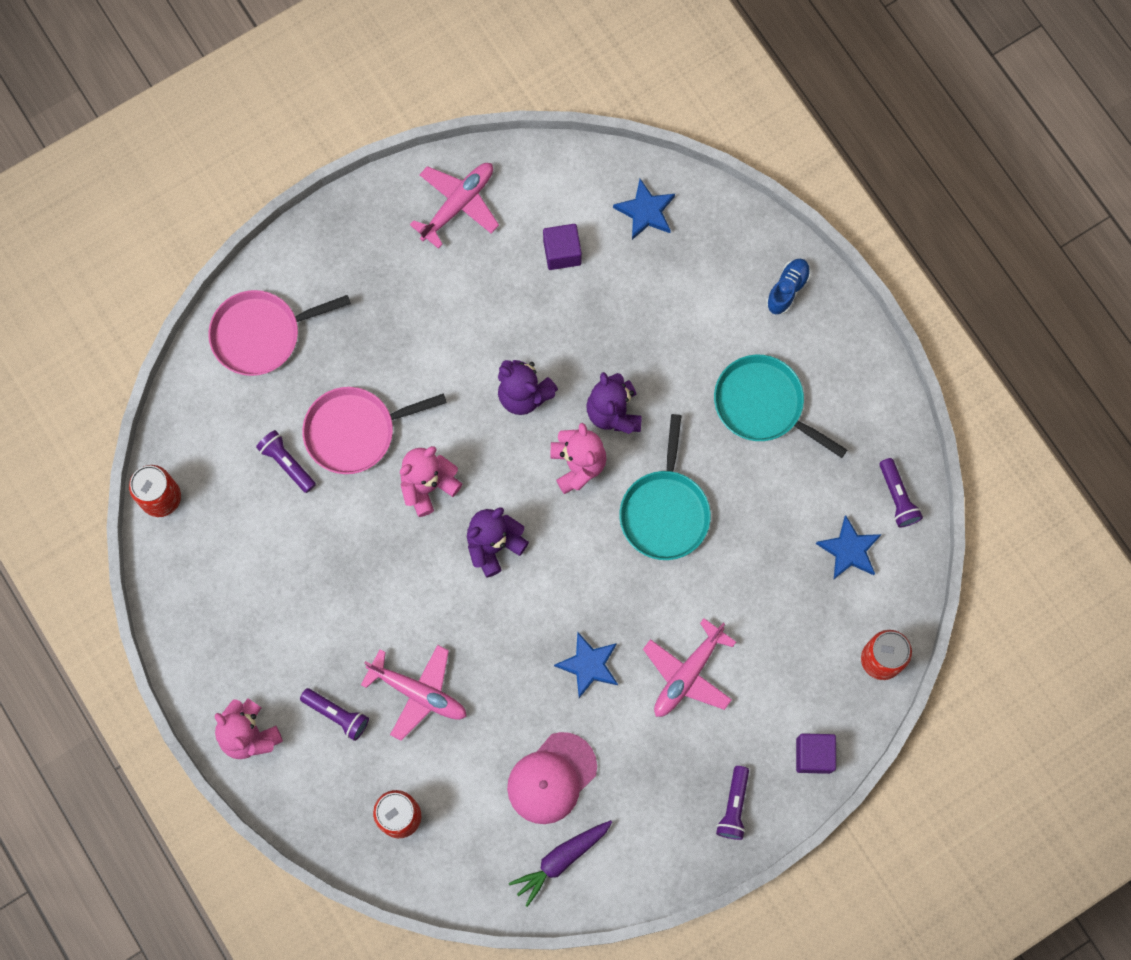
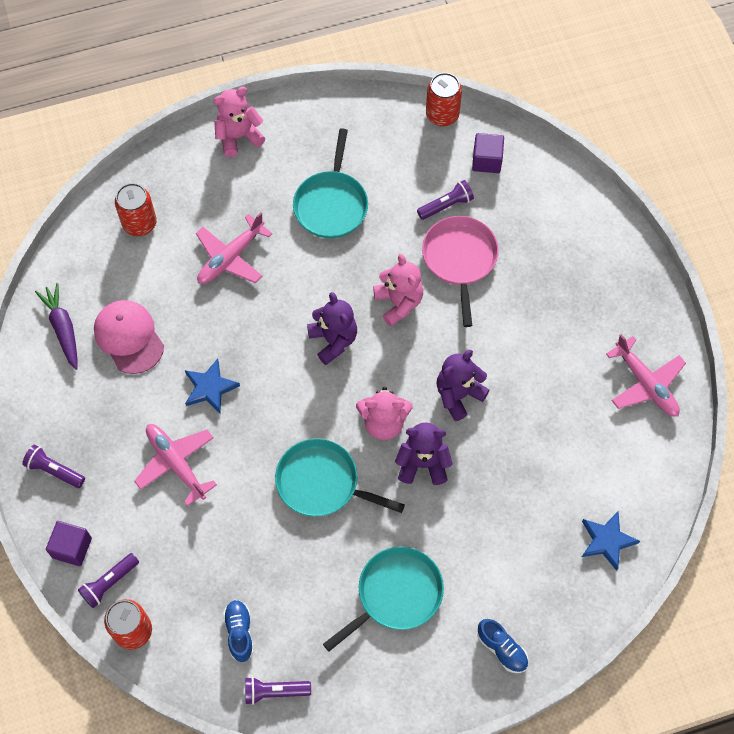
camera: 105 degrees right, 10 degrees down
pink pan [208,290,351,376] -> none
purple flashlight [300,688,369,741] -> purple flashlight moved to [78,553,139,608]
purple cube [543,224,582,270] -> purple cube moved to [472,133,504,173]
blue star [816,515,882,579] -> blue shoe [223,600,254,662]
none -> turquoise pan [293,128,368,239]

